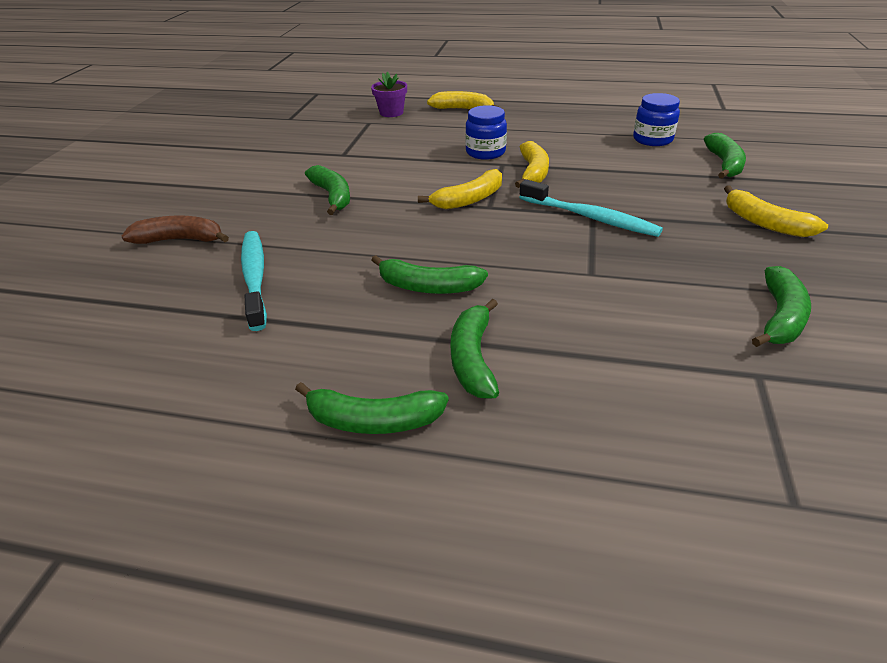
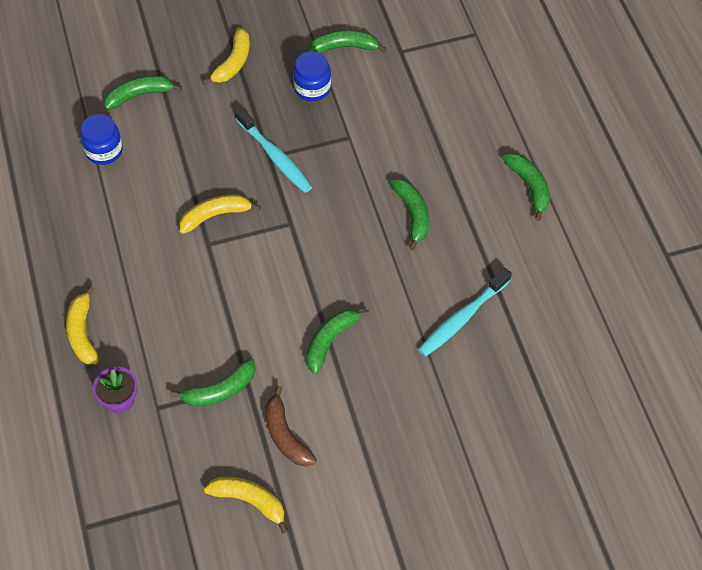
camera: 120 degrees left, 20 degrees up
brown banana [121,216,229,244] -> brown banana moved to [265,385,317,467]
yellow banana [418,169,502,209] -> yellow banana moved to [204,477,288,534]
green banana [451,299,499,398] -> green banana moved to [170,358,256,407]
blue jar [465,105,507,160] -> blue jar moved to [293,51,331,101]
turquoise toothbrush [519,179,663,237] -> turquoise toothbrush turned 135 degrees clockwise [235,107,312,193]

